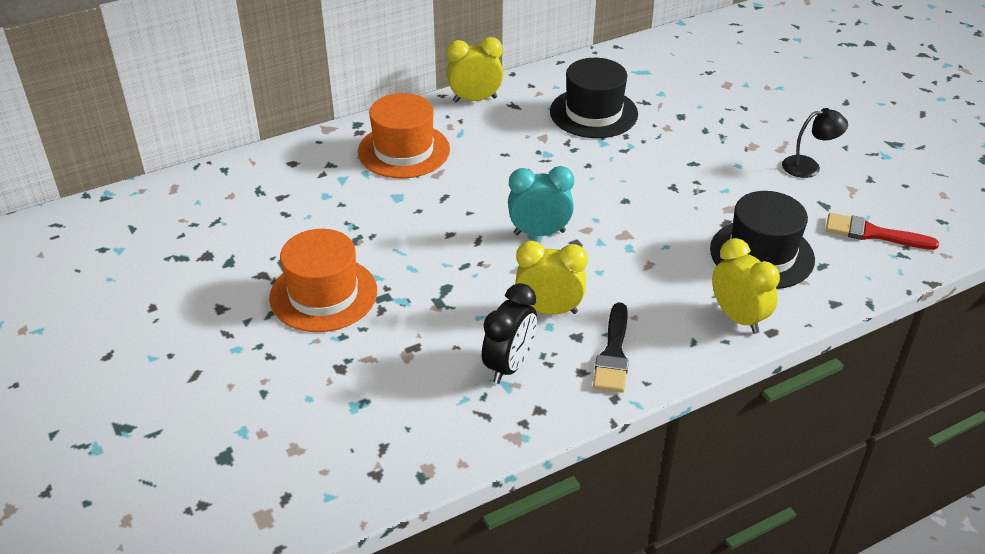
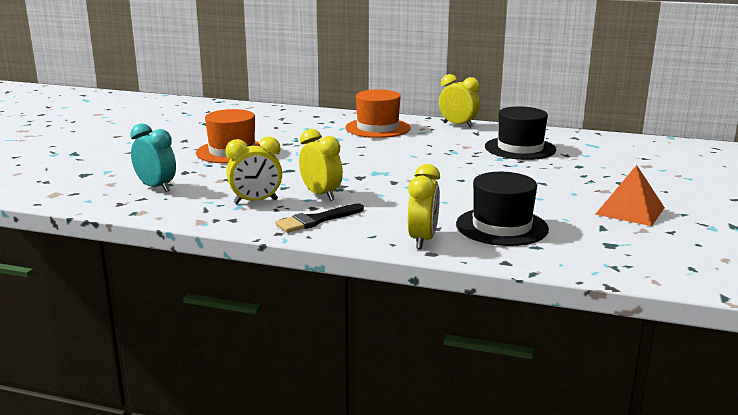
camera: 45 degrees right, 20 degrees down
black clock [482,283,537,384] -> yellow clock [225,137,282,204]
turquoise clock [508,166,574,236] -> turquoise clock moved to [130,123,176,192]
black lamp [782,108,848,178] -> orange pyramid [595,165,665,226]
red brush [826,213,939,250] -> none

